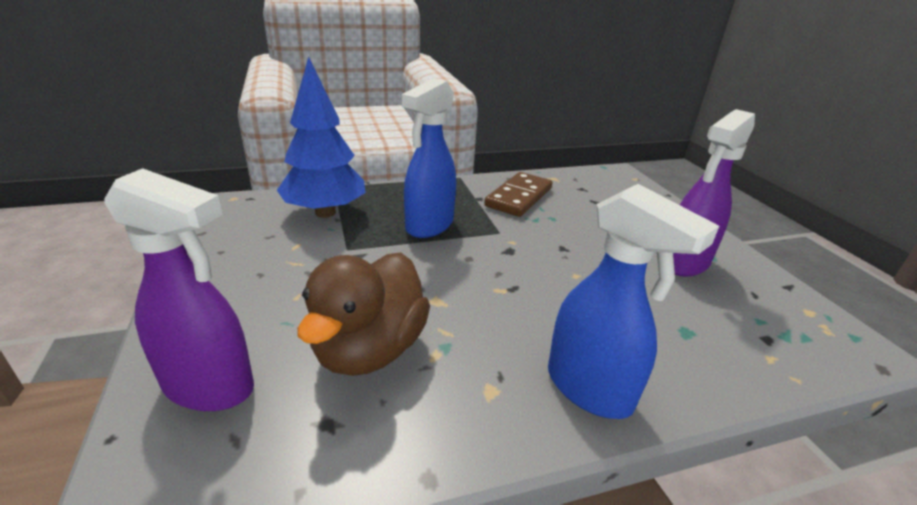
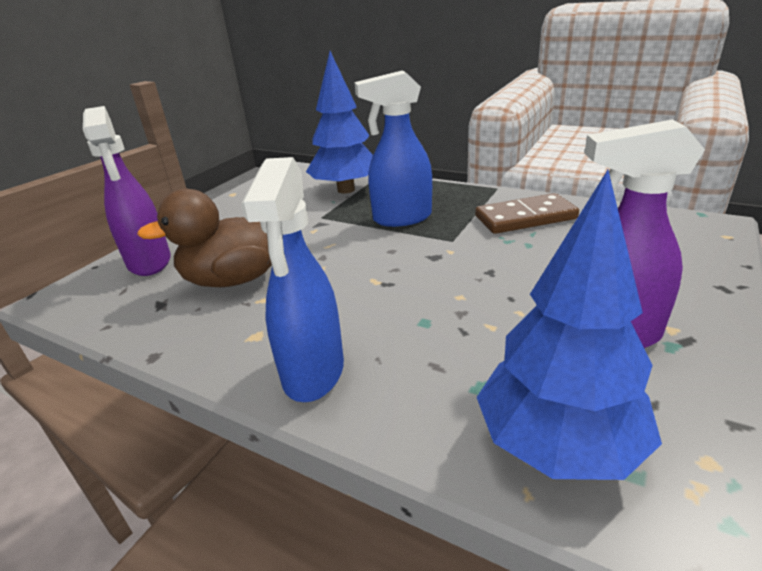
camera: 50 degrees right, 0 degrees up
none -> blue tree [476,170,662,480]

